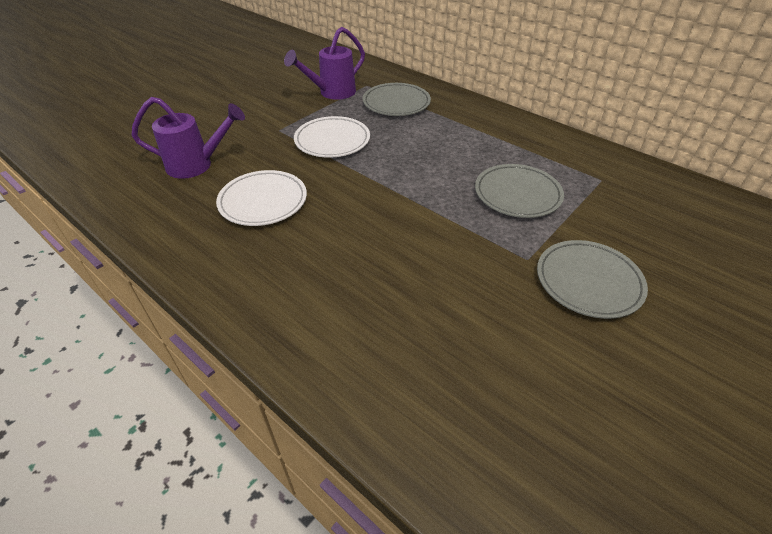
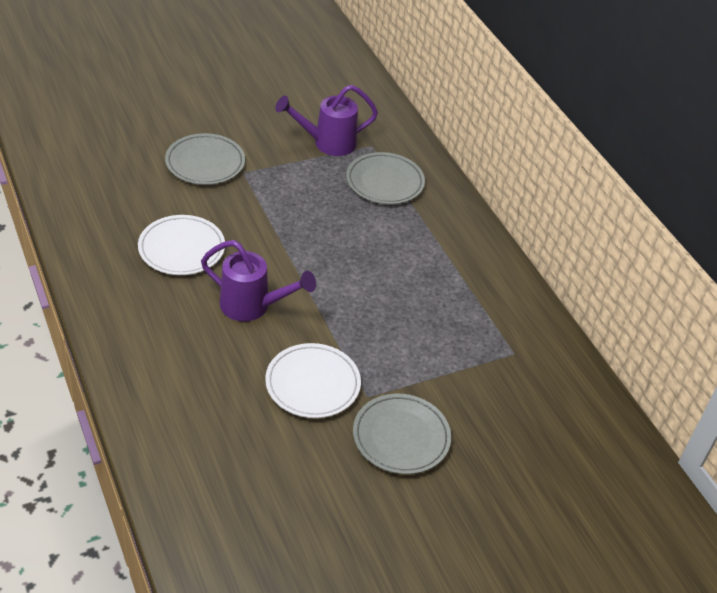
camera: 20 degrees right, 0 degrees up
purple watering can [131,97,245,179] -> purple watering can moved to [201,240,316,322]
white plate [294,116,370,158] -> white plate moved to [265,343,361,418]
grey plate [475,164,564,218] -> grey plate moved to [165,133,245,185]

